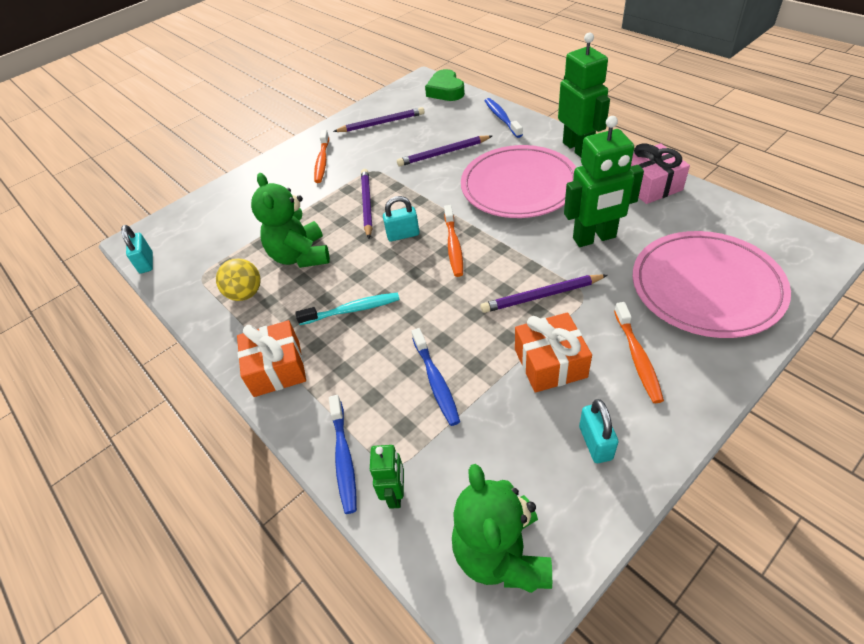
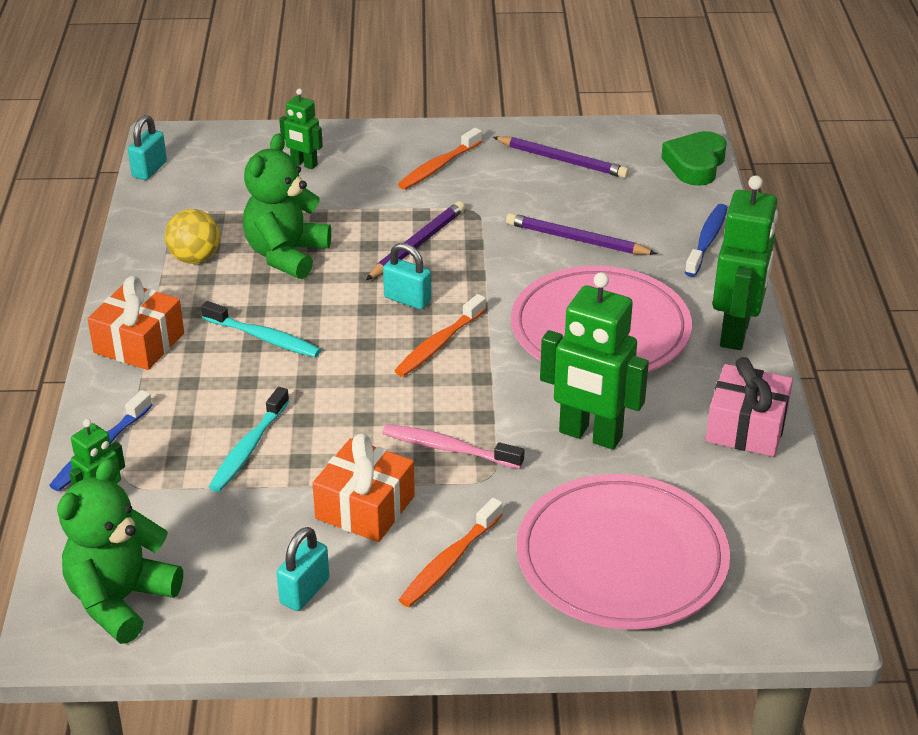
camera: 35 degrees right, 10 degrees down
blue toothbrush [411,328,460,426] -> turquoise toothbrush [209,387,289,492]
purple pencil [481,274,608,313] -> pink toothbrush [383,424,524,469]
none -> green robot [279,89,323,169]

